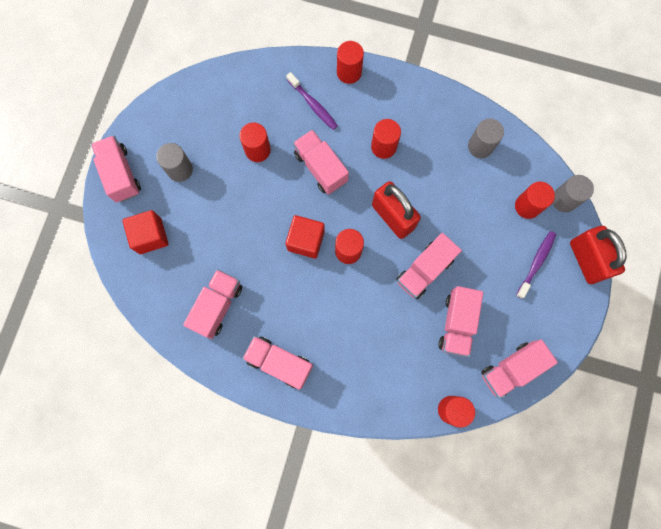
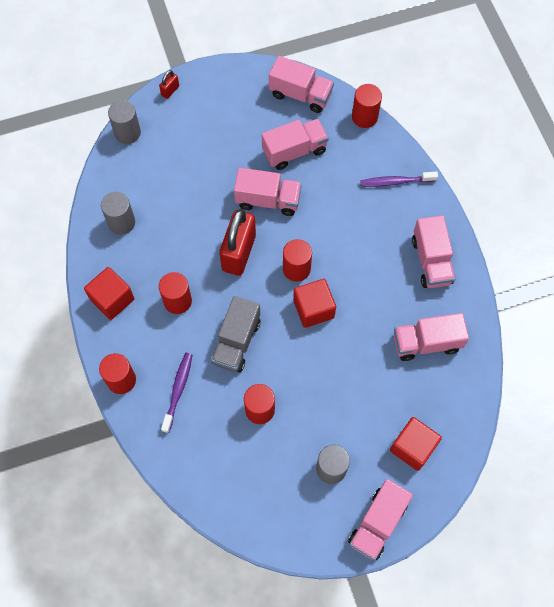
camera: 125 degrees left, 10 degrees down
pink truck [293,129,349,195] -> grey truck [211,296,260,372]
red cylinder [515,182,555,219] -> none
purple toothbrush [516,231,556,299] -> purple toothbrush moved to [360,171,438,187]
red padlock [570,226,627,284] -> red padlock [159,70,179,99], size x0.43
none -> red cube [84,267,134,320]

